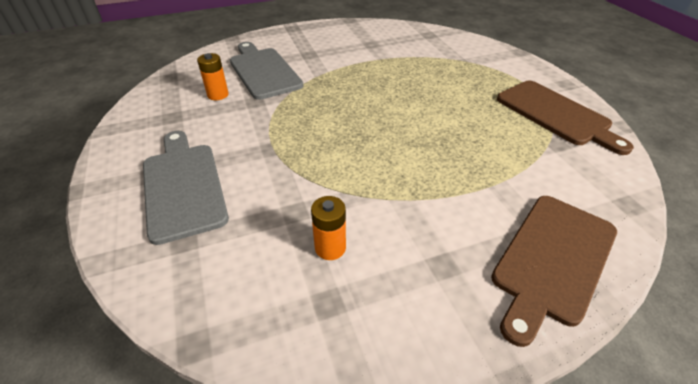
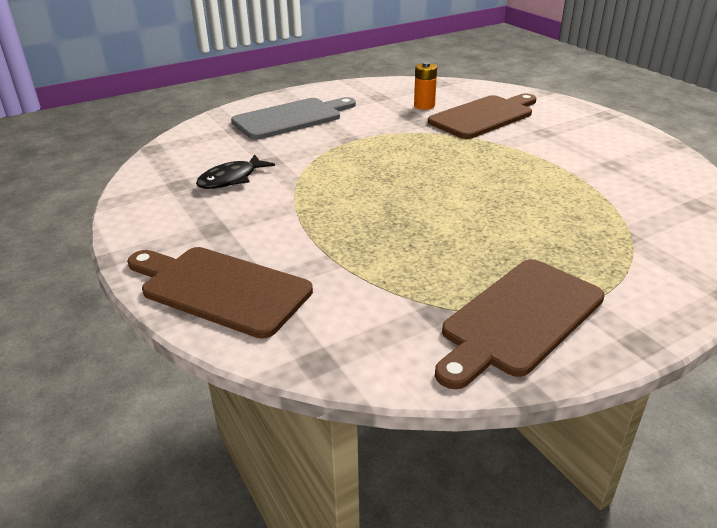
camera: 80 degrees right, 10 degrees down
grey cutting board [230,42,303,100] -> brown cutting board [428,94,536,139]
orange battery [311,196,346,260] -> black fish [196,154,275,189]

